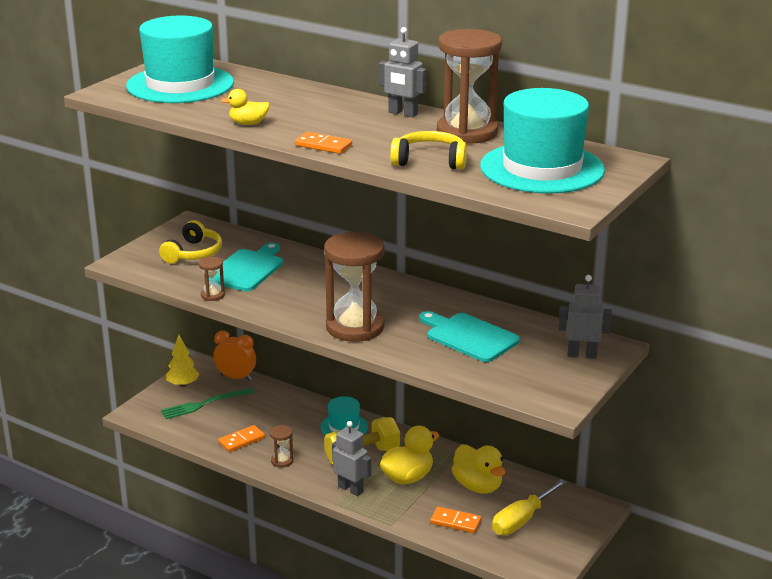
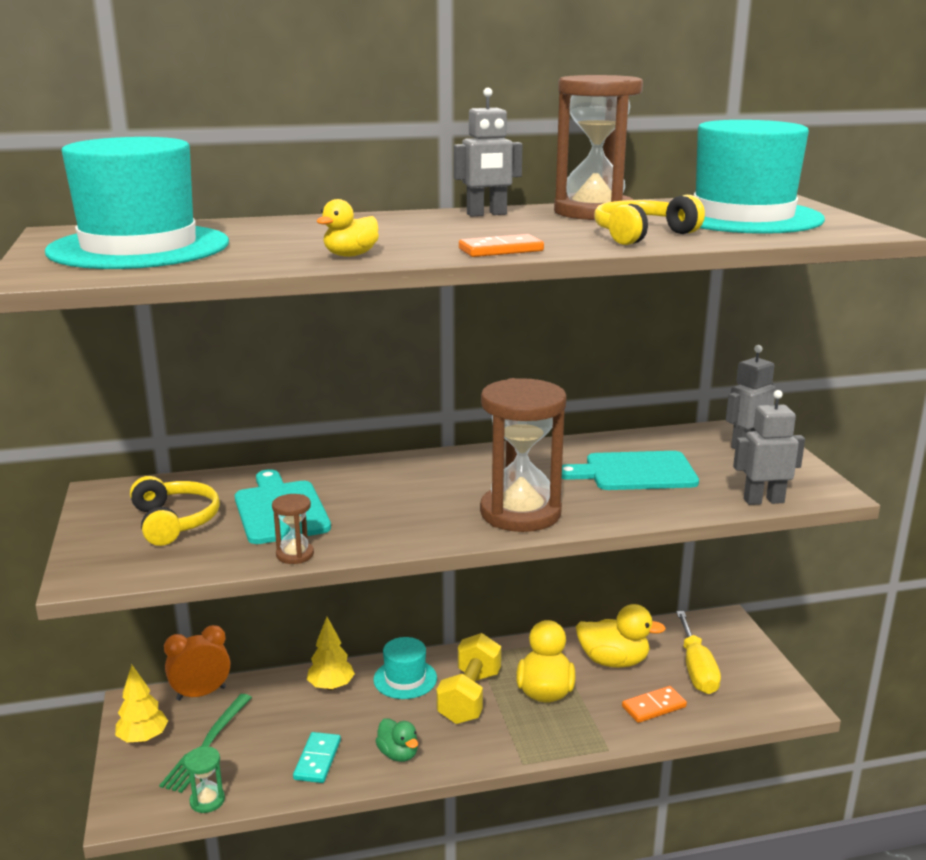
camera: 45 degrees left, 5 degrees down
orange domino [218,425,265,452] -> turquoise domino [293,732,341,783]
brown hourglass [270,425,294,468] -> green duck [375,718,418,762]
grey robot [332,421,371,497] -> grey robot moved to [733,390,805,505]
none -> green hourglass [184,746,225,813]
none -> yellow tree [307,617,355,690]

